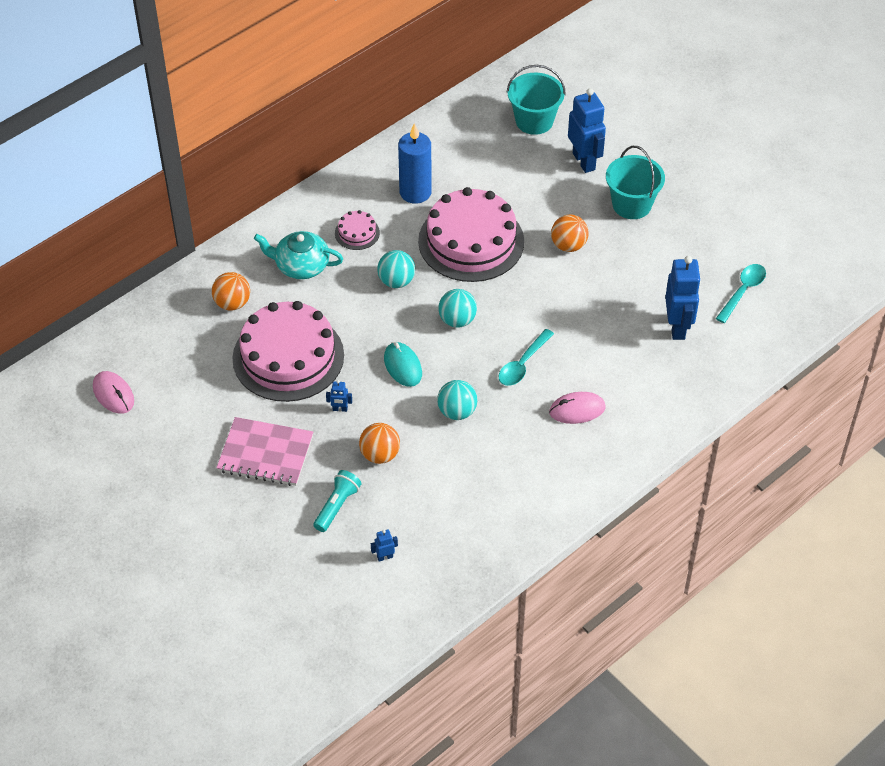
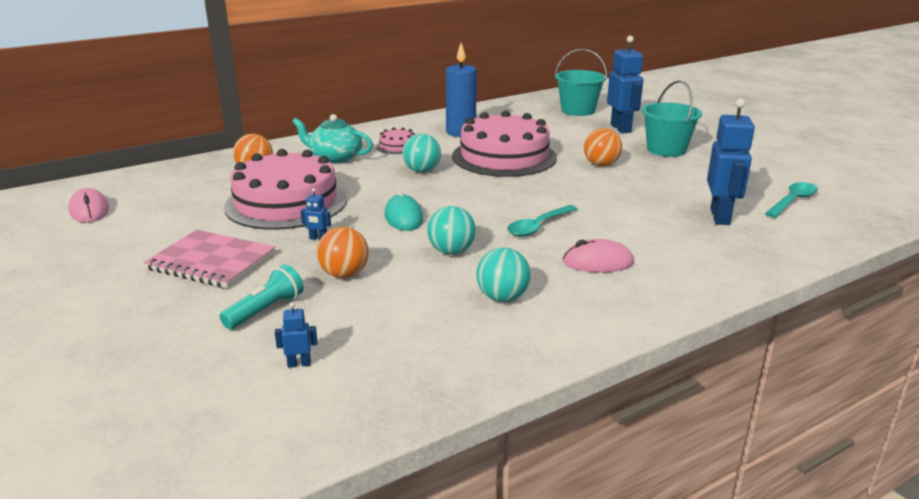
camera: 10 degrees right, 25 degrees down
turquoise ball [438,289,477,328] -> turquoise ball moved to [476,247,531,302]

